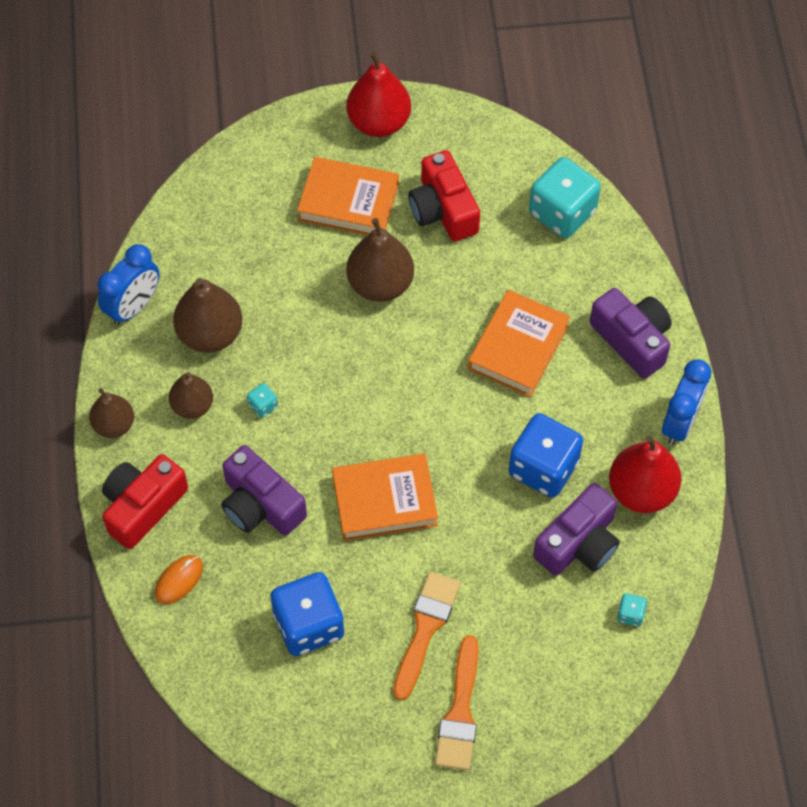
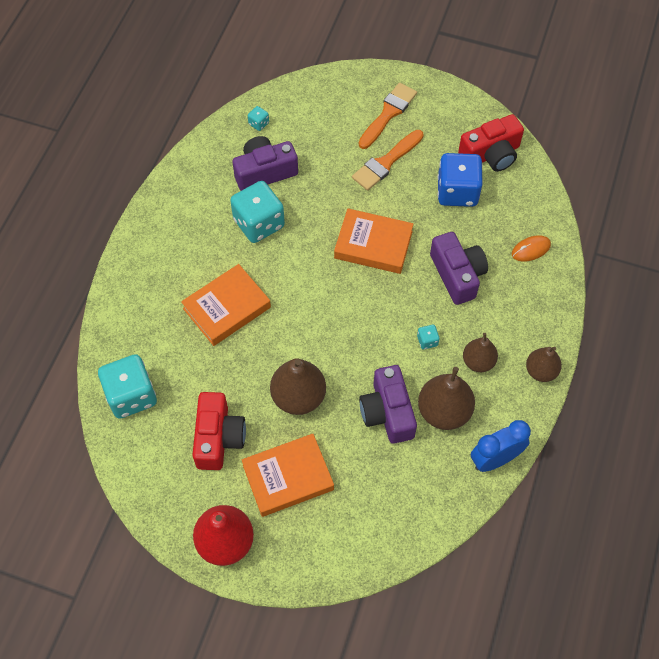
camera: 155 degrees left, 0 degrees up
red camera [102,454,188,549] -> red camera moved to [458,114,524,172]
orange book [297,157,399,235] -> orange book turned 60 degrees counterclockwise [242,434,334,517]
blue dice [509,413,583,498] -> turquoise dice [230,181,285,243]
purple camera [590,288,672,379] -> purple camera moved to [359,365,417,444]
red pear [609,436,681,513] -> none
blue clock [662,360,712,445] -> none

